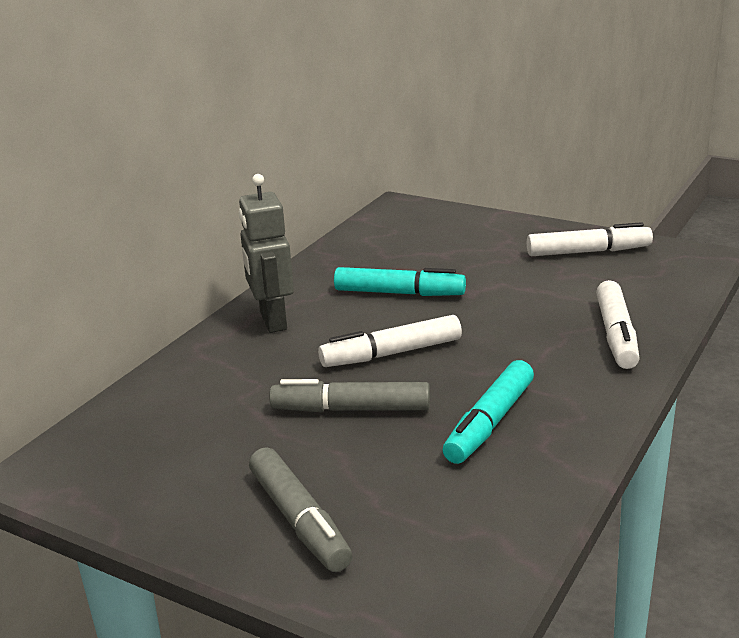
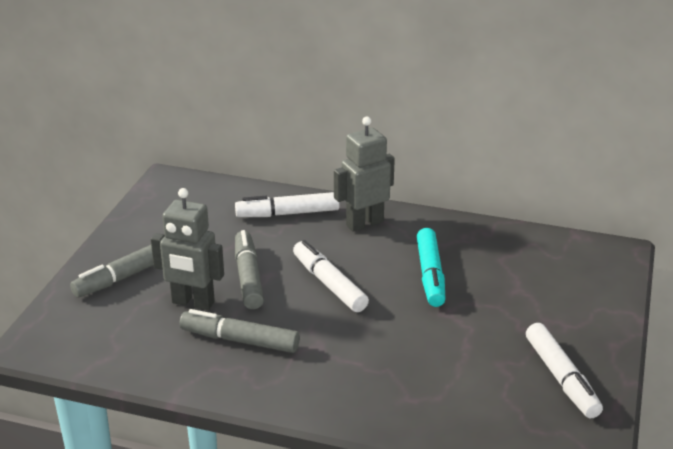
camera: 75 degrees right, 5 degrees up
turquoise marker [443,360,534,464] -> grey marker [180,309,300,353]
white marker [596,280,640,369] -> white marker moved to [235,192,340,217]
none -> grey robot [151,188,224,310]

